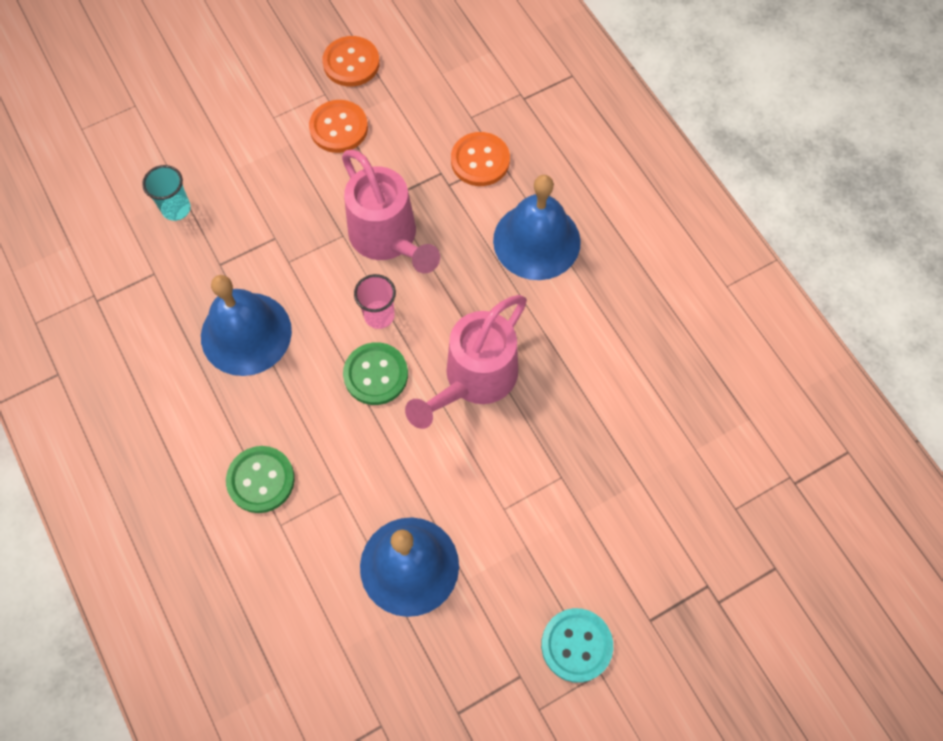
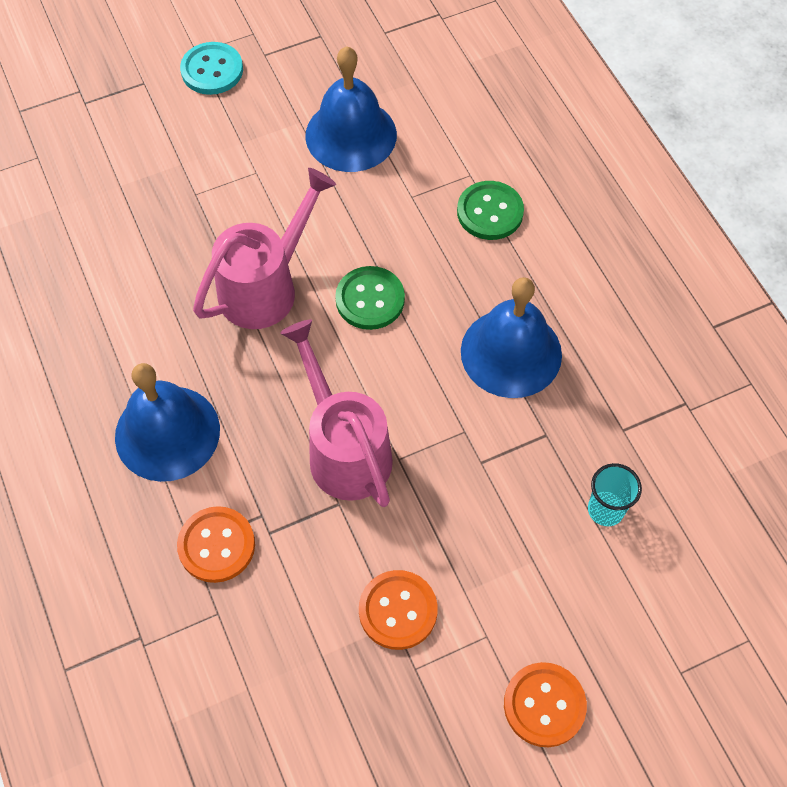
camera: 175 degrees left, 5 degrees down
orange button [322,36,380,87] -> orange button moved to [504,662,587,747]
pink cup [354,274,396,329] -> none

